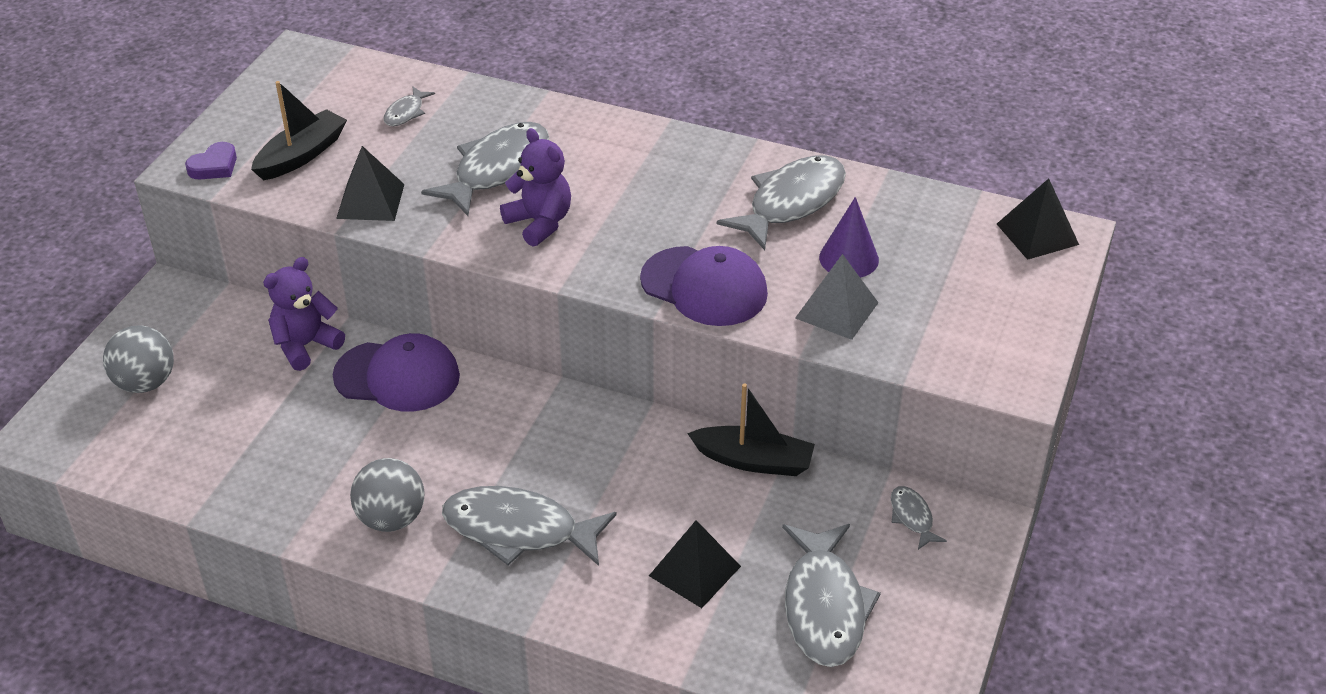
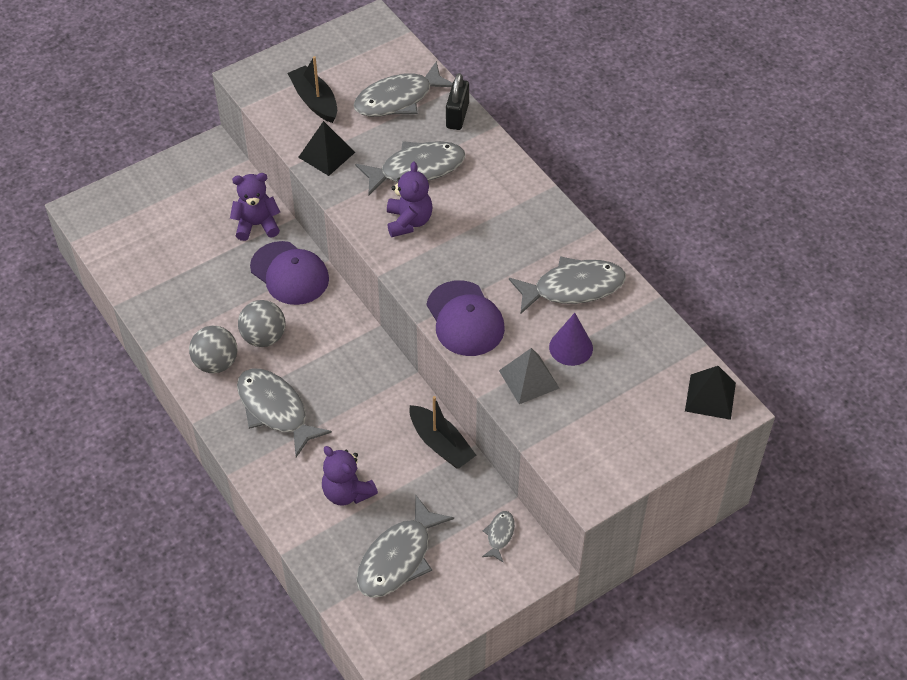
camera: 35 degrees right, 10 degrees up
grey ball [103,325,174,393] -> grey ball moved to [238,300,285,347]
purple heart [185,142,237,179] -> none
black boat [251,81,347,180] -> black boat turned 105 degrees counterclockwise [287,56,337,123]
grey fish [383,86,435,126] -> grey fish [353,61,453,117], size x2.14
black pyramid [649,520,741,608] -> purple teddy bear [322,446,378,506]
none -> black padlock [446,73,469,130]

